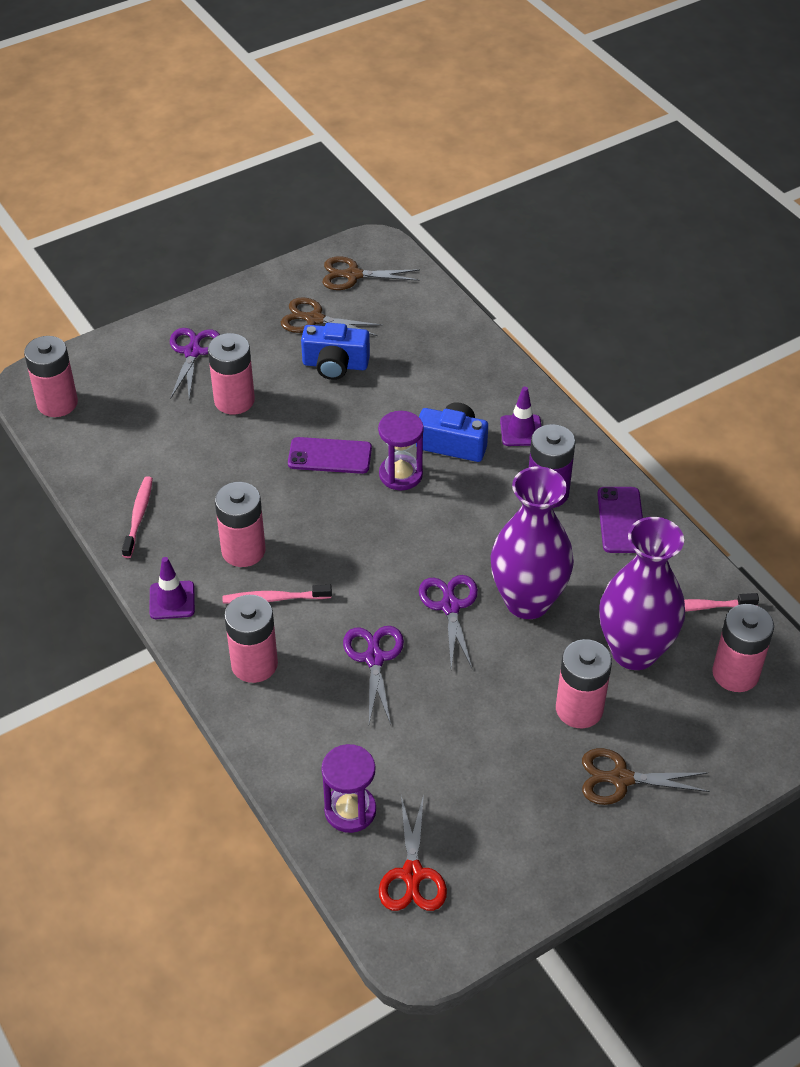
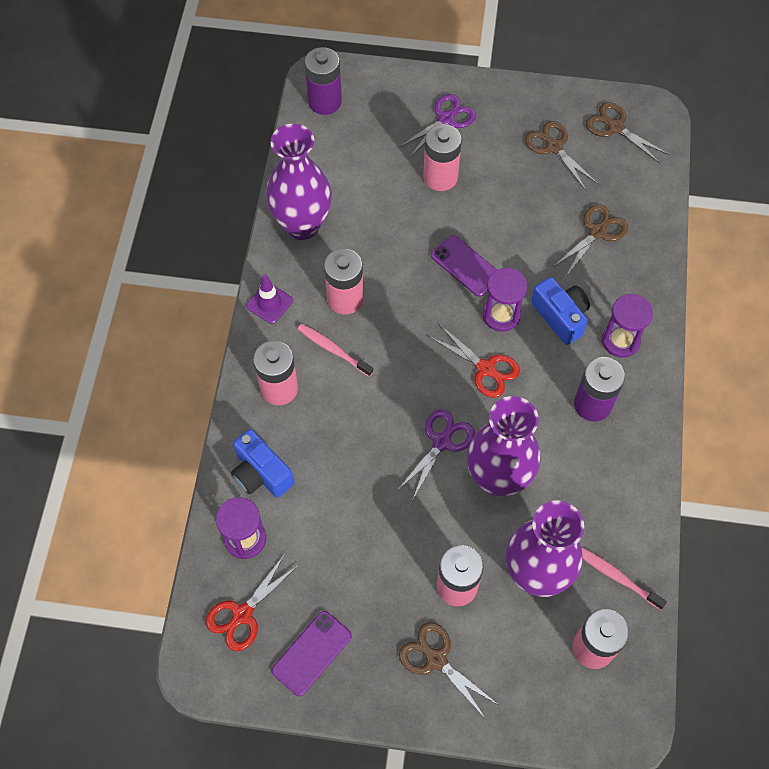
camera: 40 degrees right, 15 degrees up
pink battery [24,336,78,417] -> purple battery [305,47,342,115]
pink toothbrush [122,476,153,558] -> purple vase [266,124,332,240]
blue camera [301,323,370,380] -> blue camera moved to [231,429,294,498]
purple scissors [343,626,404,725] -> none
purple traffic cone [500,387,541,446] -> purple hourglass [602,294,653,358]
purple phone [597,487,643,553] -> purple phone moved to [272,611,352,696]
none -> red scissors [428,324,520,398]
none -> brown scissors [553,204,628,275]

